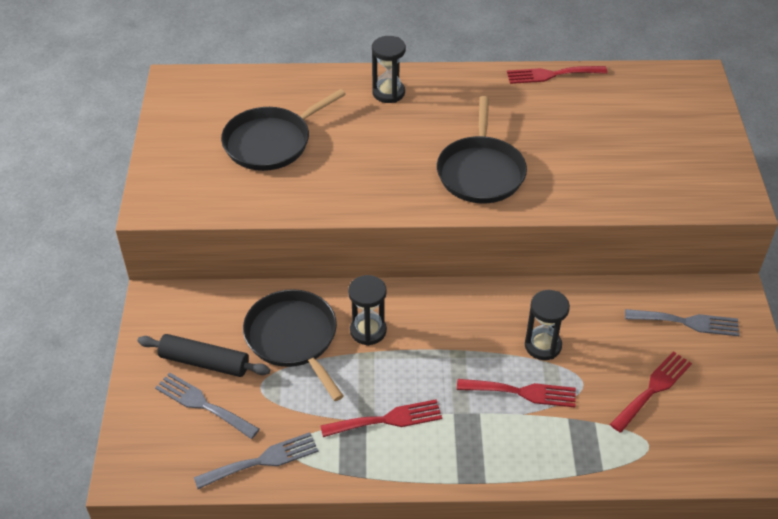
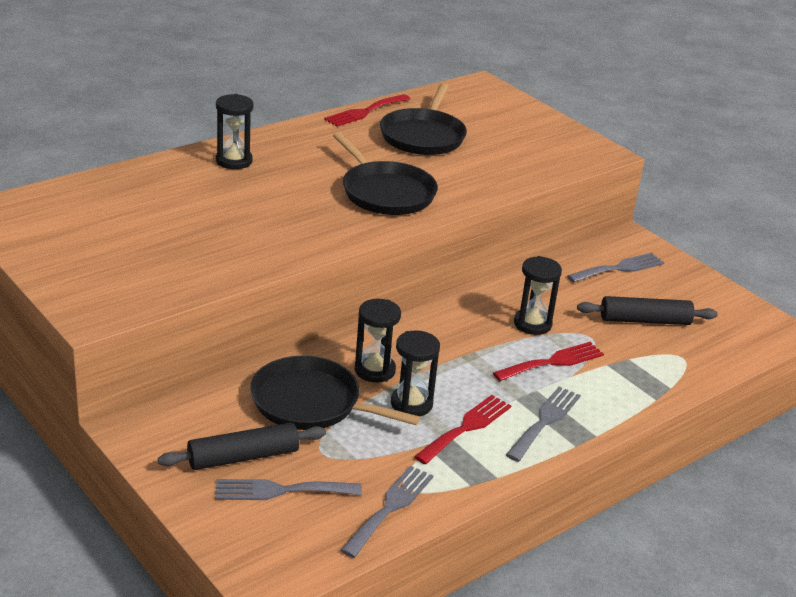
camera: 40 degrees left, 15 degrees down
black pan [221,89,346,171] -> black pan moved to [380,83,467,155]
red fork [610,351,692,433] -> black rolling pin [577,296,717,325]
none -> black hourglass [391,330,440,416]
none -> grey fork [506,386,581,462]

